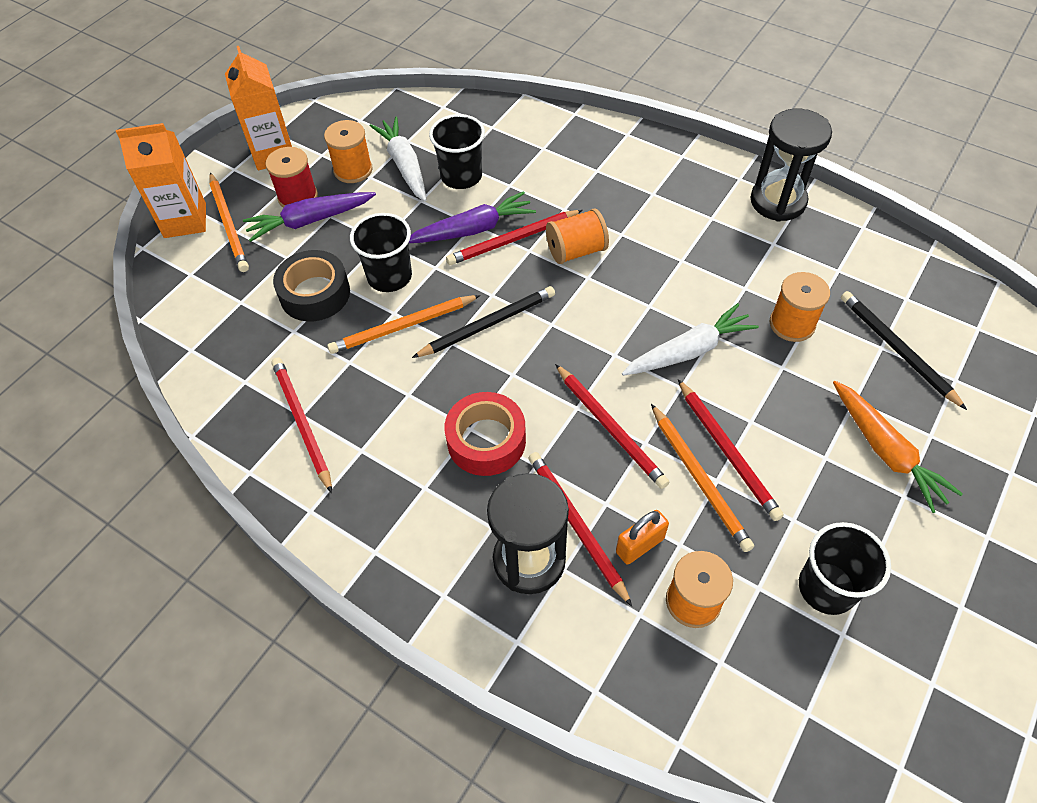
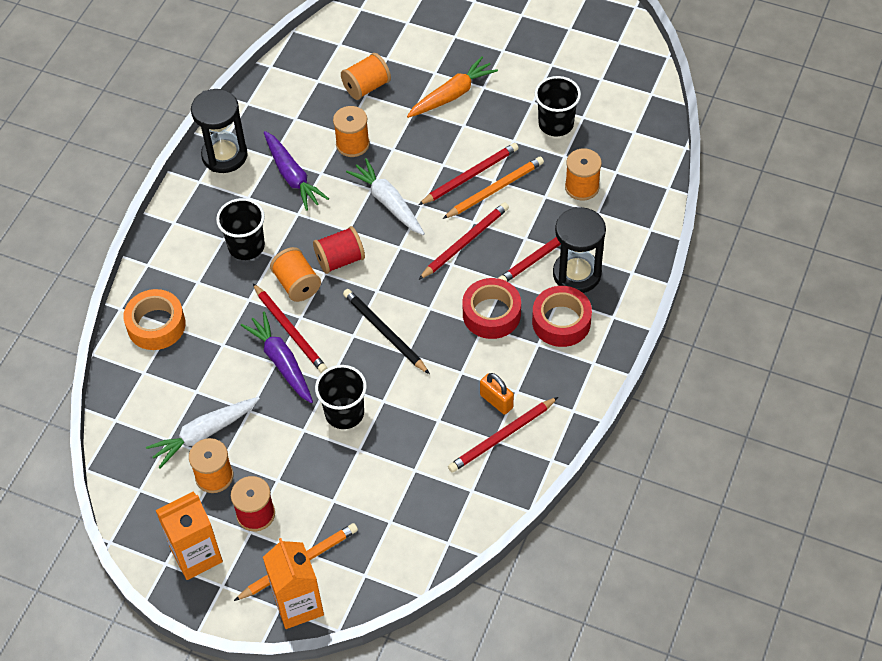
camera: 100 degrees left, 0 degrees up
purple carrot [243,192,376,242] -> purple carrot moved to [264,131,329,211]
black tape [273,250,350,322] -> none
orange pencil [327,295,481,354] -> none
black cup [429,114,485,189] -> black cup moved to [216,198,265,260]
orange padlock [616,510,669,565] -> orange padlock moved to [480,373,514,415]
black pencil [841,291,967,410] -> orange spool [341,53,391,100]
none -> orange tape [123,289,186,350]
none -> red spool [313,226,365,274]
none -> red tape [532,286,592,347]

